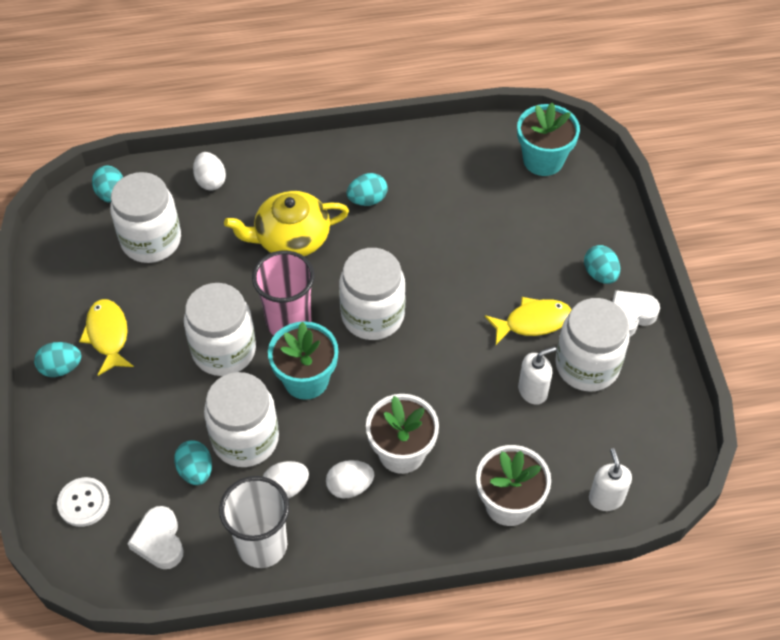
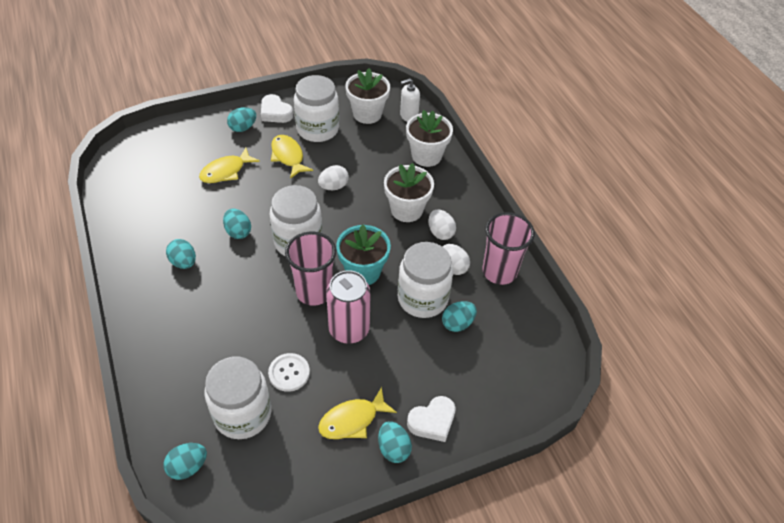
camera: 105 degrees left, 5 degrees down
white button [57,477,110,527] -> white button moved to [268,353,310,392]
white heart [127,506,183,569] -> white heart moved to [407,396,456,442]
white jar [184,283,256,376] -> pink can [326,270,371,344]
white egg [193,152,226,191] -> white egg moved to [318,165,349,190]
white cup [219,476,289,568] -> pink cup [483,212,535,285]
yellow teapot [224,191,349,256] -> none
turquoise flower pot [517,103,580,176] -> none
white soap dispenser [518,346,556,405] -> none
none -> yellow fish [199,148,260,183]
none -> turquoise egg [223,209,251,239]
none -> white flower pot [345,68,390,124]

